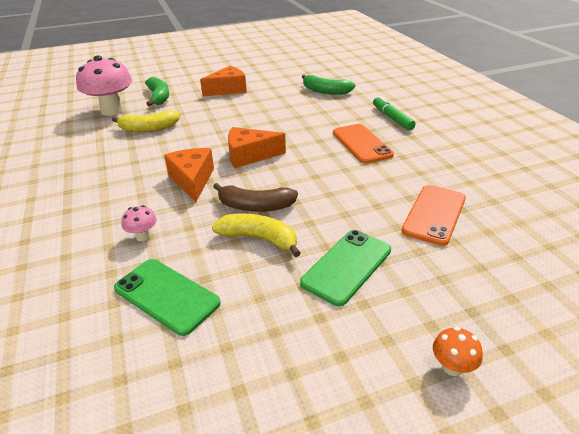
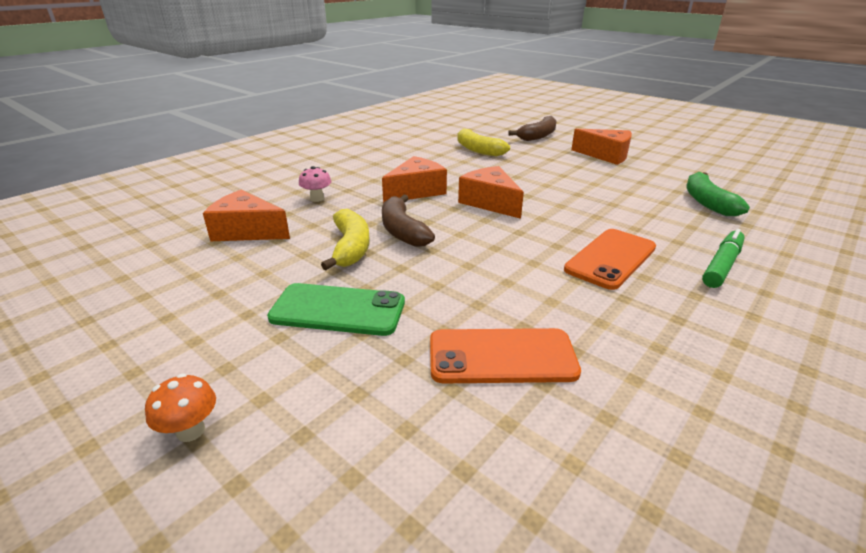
camera: 60 degrees right, 5 degrees down
pink mushroom [76,55,132,116] -> none
green phone [114,259,221,336] -> orange cheese [203,190,290,241]
green banana [145,77,169,106] -> brown banana [508,116,556,141]

